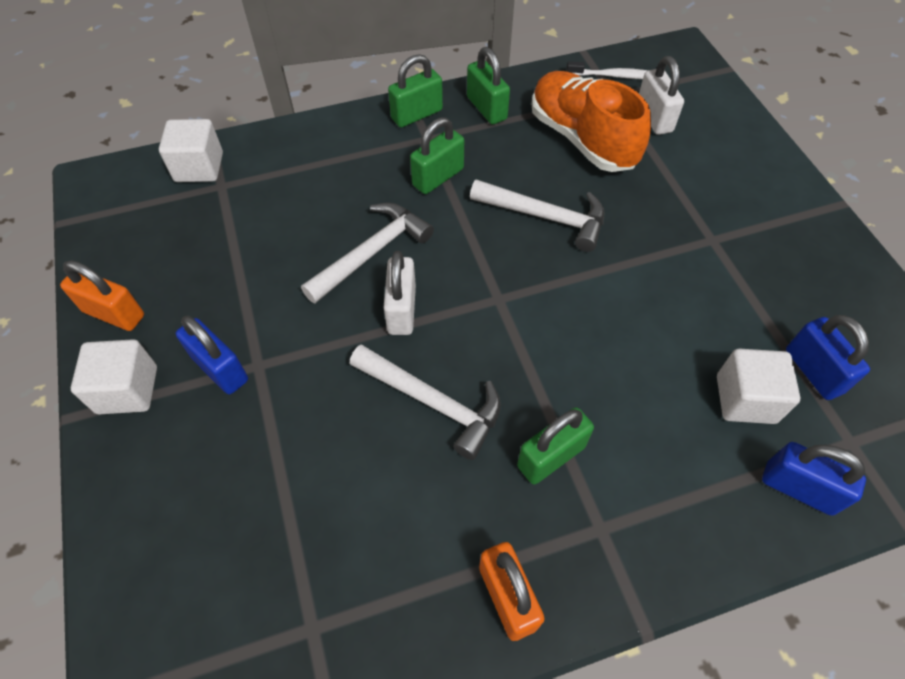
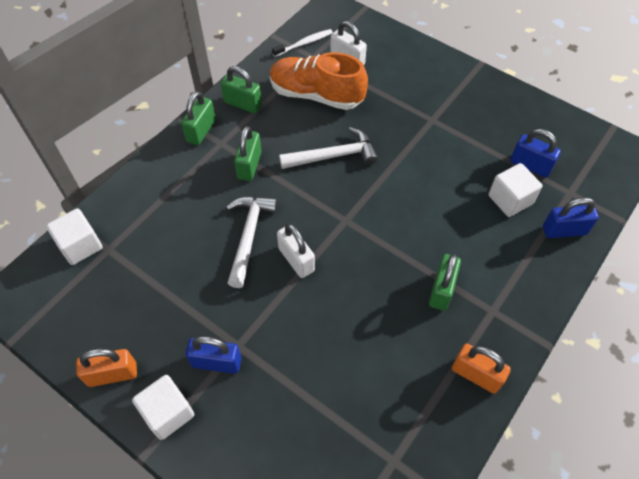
camera: 35 degrees left, 0 degrees up
white hammer [350,344,501,460] -> none

